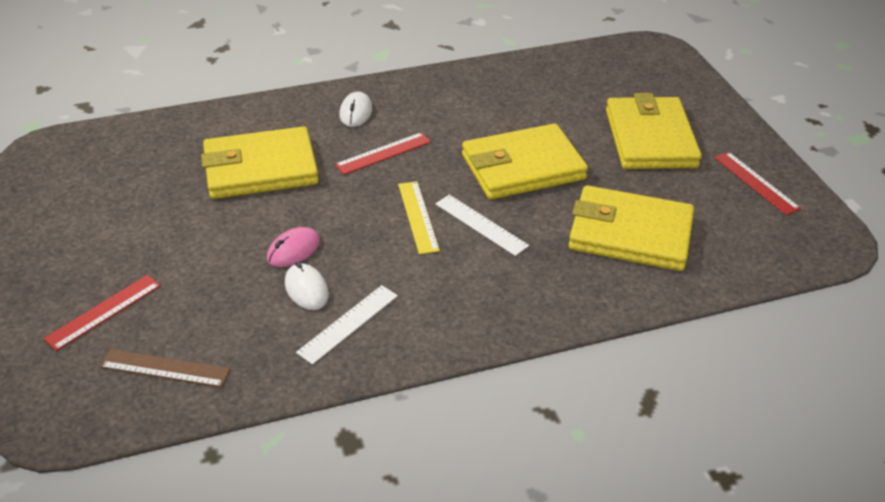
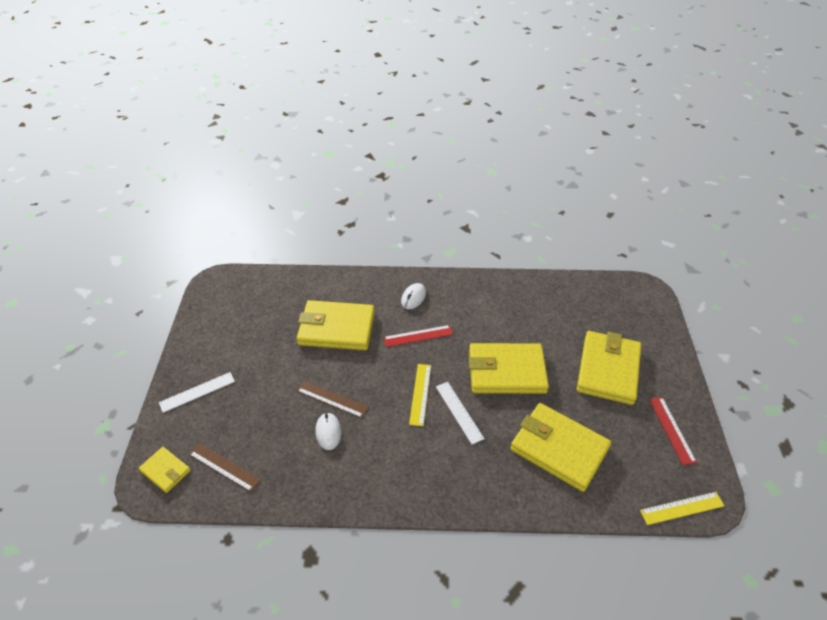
camera: 20 degrees right, 5 degrees up
red ruler [43,275,161,351] -> none
pink mouse [267,227,320,267] -> brown ruler [297,381,368,418]
white ruler [296,285,398,365] -> white ruler moved to [159,372,235,413]
none -> yellow wallet [139,447,191,493]
none -> yellow ruler [640,492,724,525]

